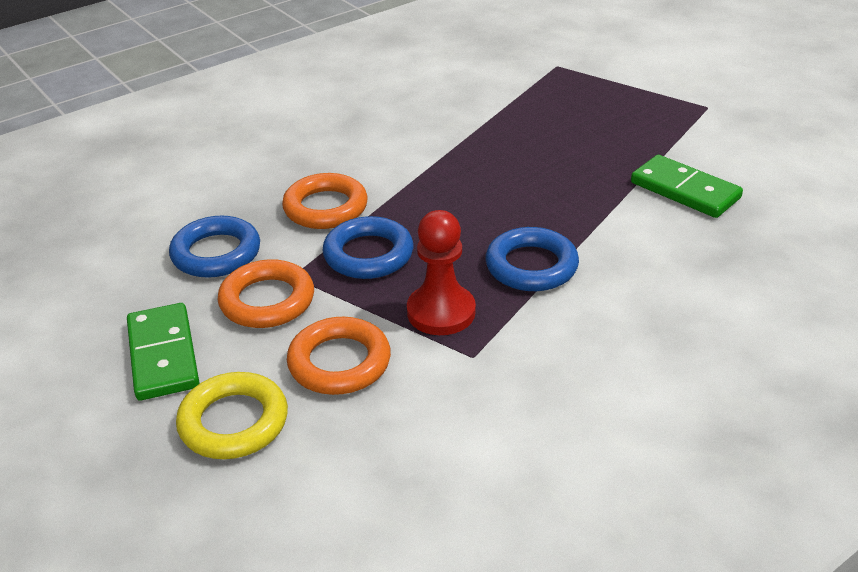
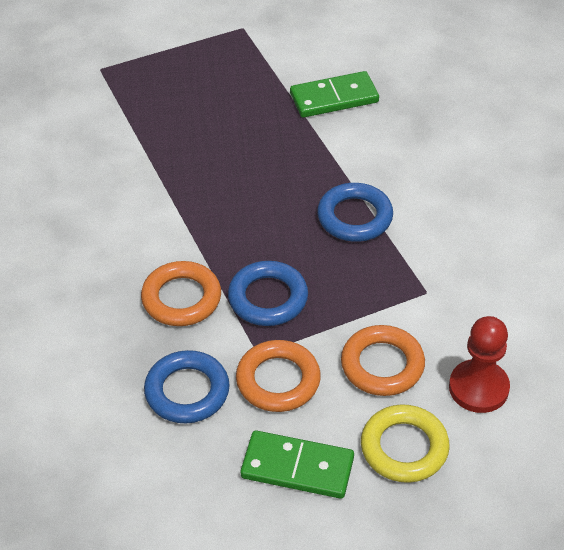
camera: 60 degrees left, 10 degrees up
red pawn [407,210,476,335] -> red pawn moved to [449,316,510,413]

